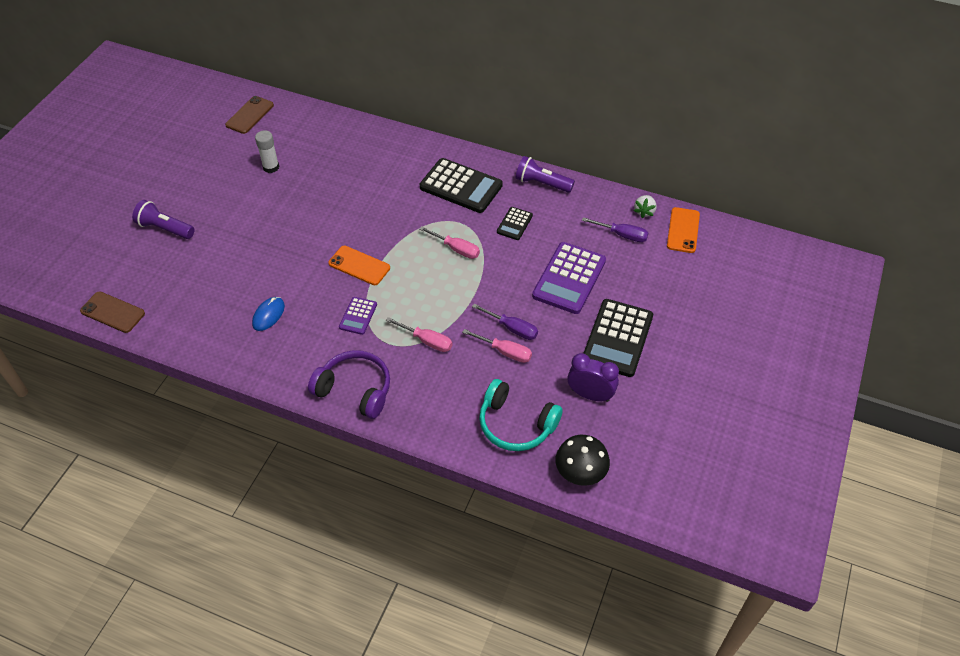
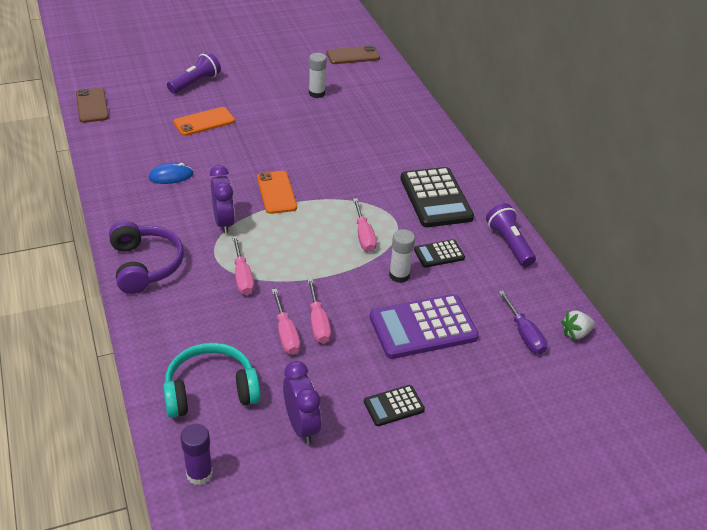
camera: 45 degrees right, 10 degrees down
purple flashlight [132,200,194,239] -> purple flashlight turned 60 degrees clockwise [167,52,221,94]
purple calculator [339,297,377,335] -> purple clock [210,165,235,234]
purple screwdriver [472,303,538,340] -> pink screwdriver [307,278,331,344]
turquoise headphones [479,379,563,451] -> turquoise headphones turned 90 degrees clockwise [163,343,261,418]
black mushroom [555,435,610,486] -> purple glue stick [181,424,213,485]
black calculator [583,299,653,377] -> black calculator [364,385,425,426], size x0.51
orange phone [667,207,700,253] -> orange phone moved to [173,107,235,136]
none -> white glue stick [389,229,415,283]

